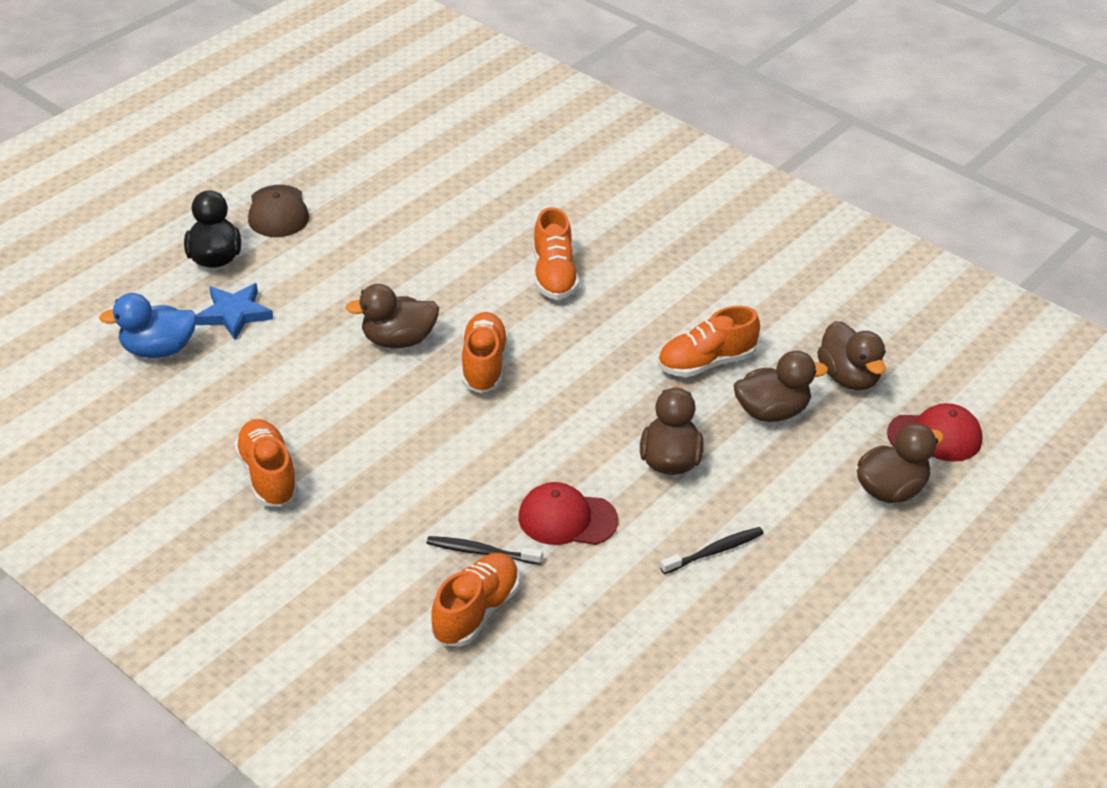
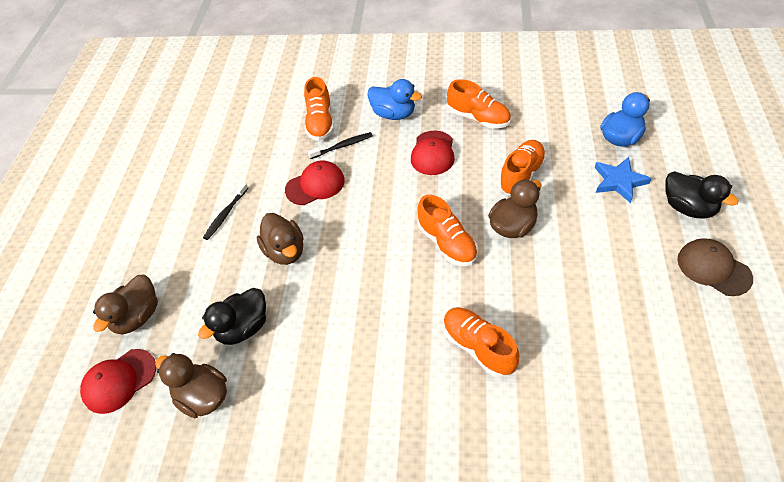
camera: 150 degrees right, 10 degrees up
orange shoe [658,306,760,377] -> orange shoe moved to [498,140,546,195]
brown duck [734,351,828,422] -> black duck [198,288,266,345]
none -> blue duck [367,79,422,120]
none -> red cap [411,131,455,175]

